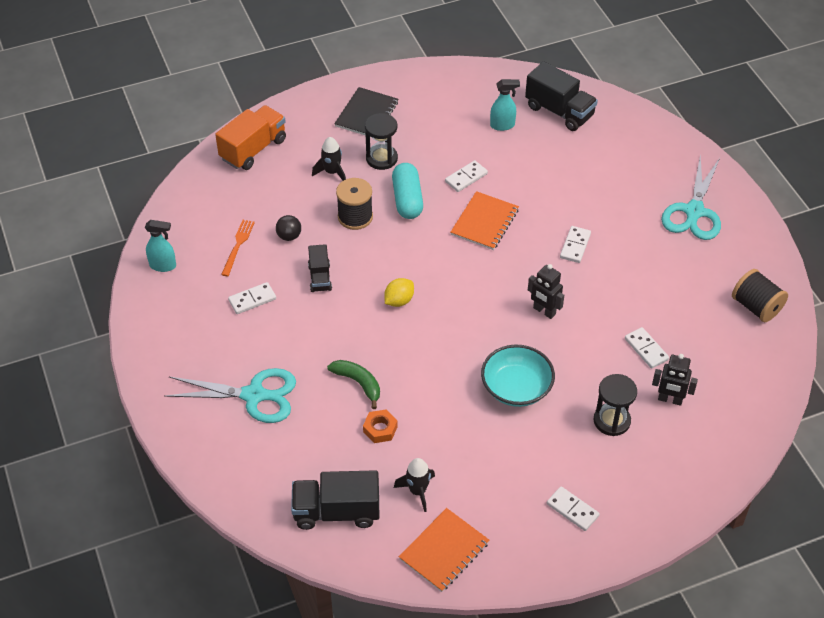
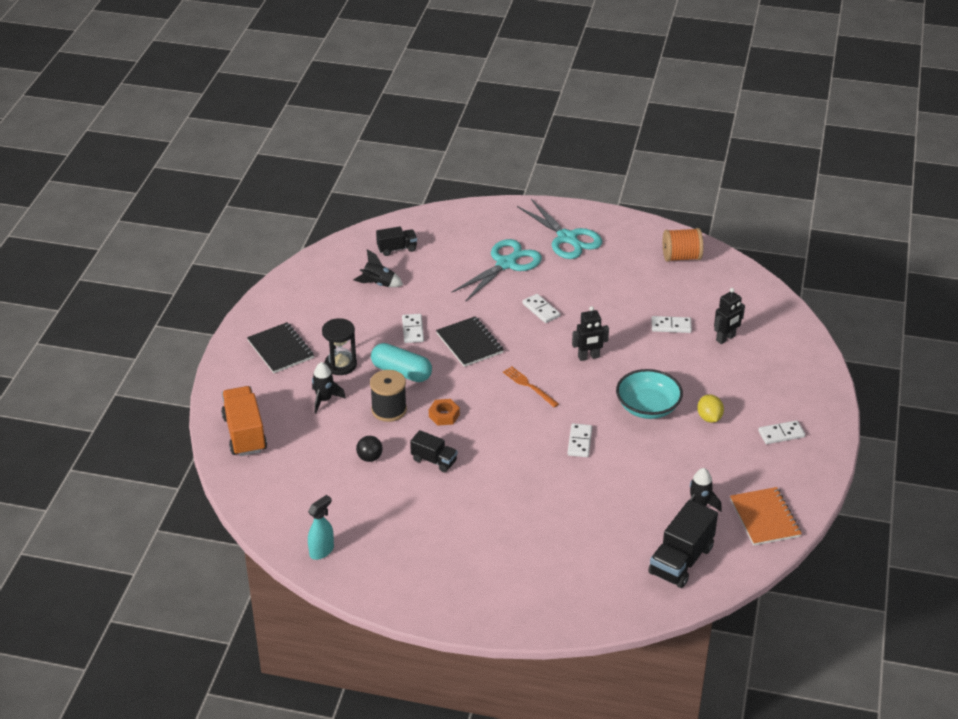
camera: 55 degrees left, 10 degrees down
turquoise scissors [164,368,296,423] -> turquoise scissors moved to [451,239,542,302]
orange fork [221,220,255,276] -> orange fork moved to [503,366,559,407]
white domino [228,282,276,314] -> white domino moved to [567,423,592,457]
green banana [327,360,380,409] -> none
orange nut [363,410,398,443] -> orange nut moved to [429,399,460,425]
yellow lemon [384,278,414,307] -> yellow lemon moved to [697,394,724,423]
orange notebook [451,191,519,250] -> black notebook [436,316,504,367]
turquoise spray bottle [490,79,520,131] -> black rocket [354,249,403,287]
black truck [525,61,598,131] -> black truck [376,226,417,256], size x0.59
black hourglass [594,374,637,436] -> none
black spool [732,269,788,322] -> orange spool [663,228,703,262]

